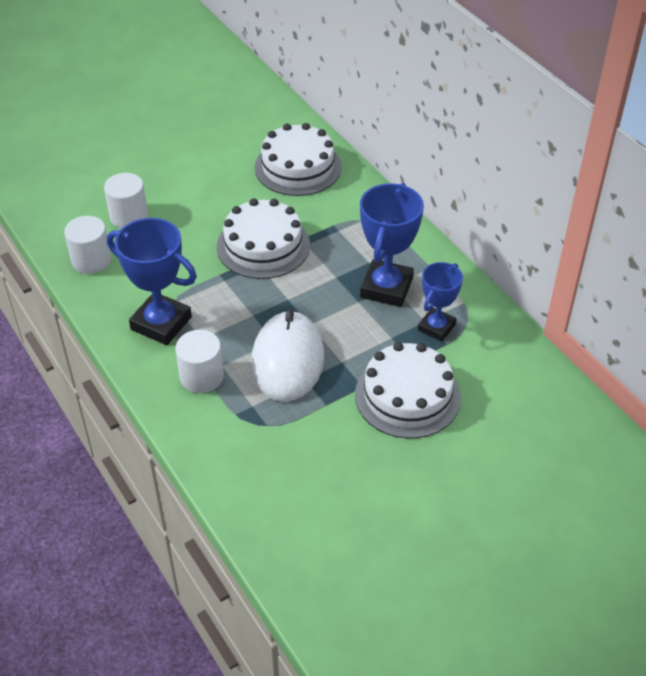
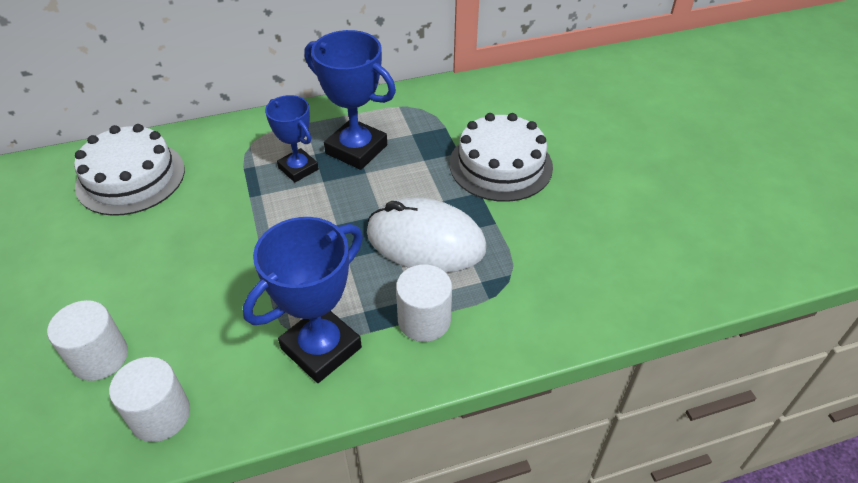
camera: 75 degrees left, 0 degrees up
white cake [217,198,310,279] -> none
blue trophy [418,262,463,342] -> blue trophy moved to [265,95,319,182]

